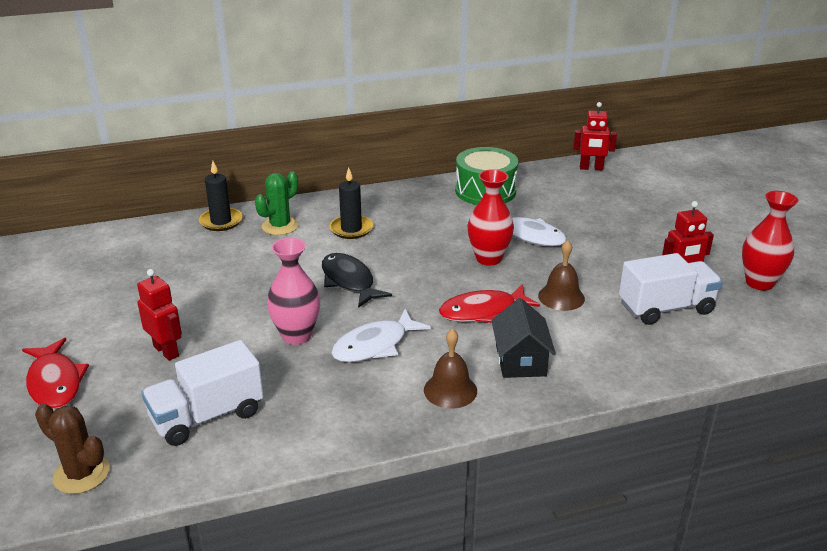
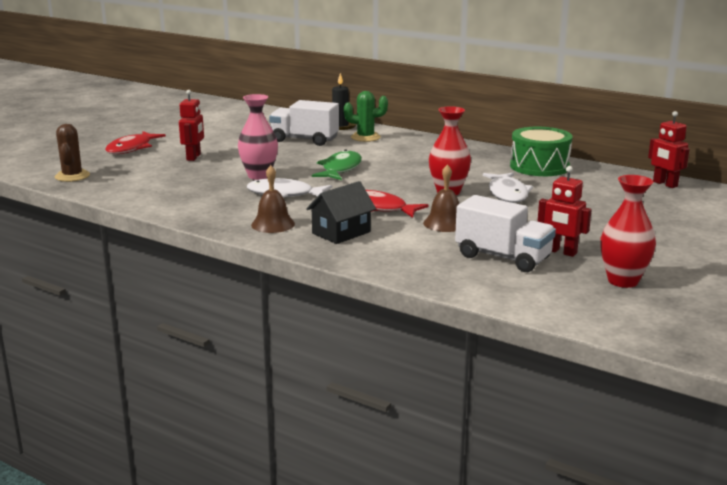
camera: 50 degrees right, 10 degrees down
white truck [142,340,264,446] -> white truck moved to [269,100,339,146]
black fish [322,253,392,308] -> green fish [312,150,362,180]
black candle [329,167,373,239] -> none

